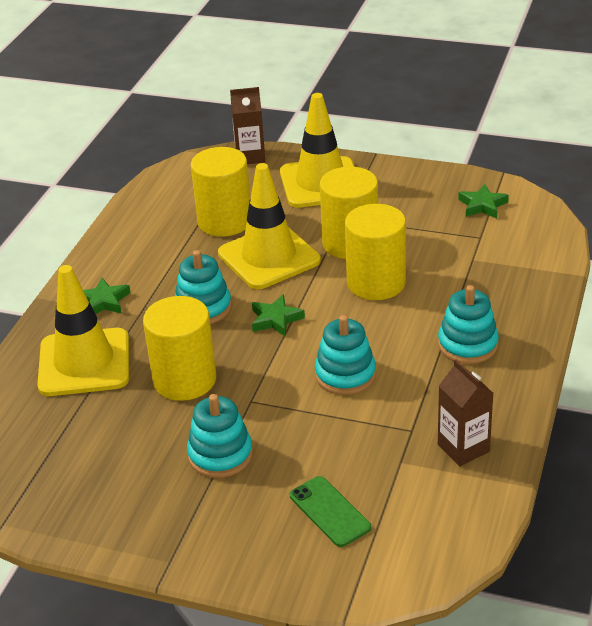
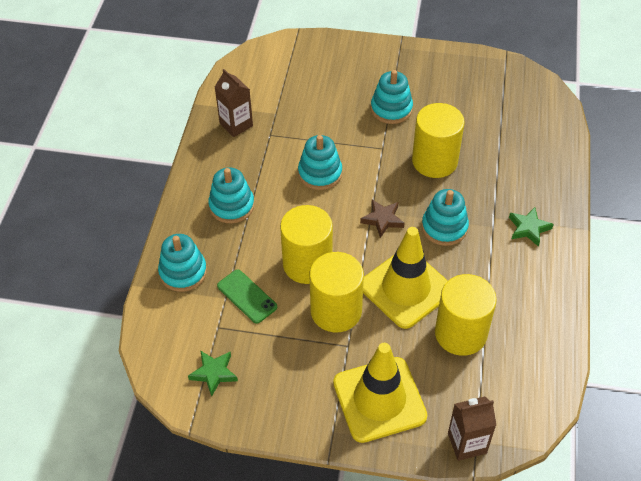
camera: 170 degrees right, 15 degrees up
yellow traffic cone [37,265,129,396] -> none
green star [252,294,305,337] -> brown star [360,199,405,238]
green phone [290,476,371,547] -> green phone moved to [217,269,277,324]
none -> turquoise stacking toy [158,234,207,292]

